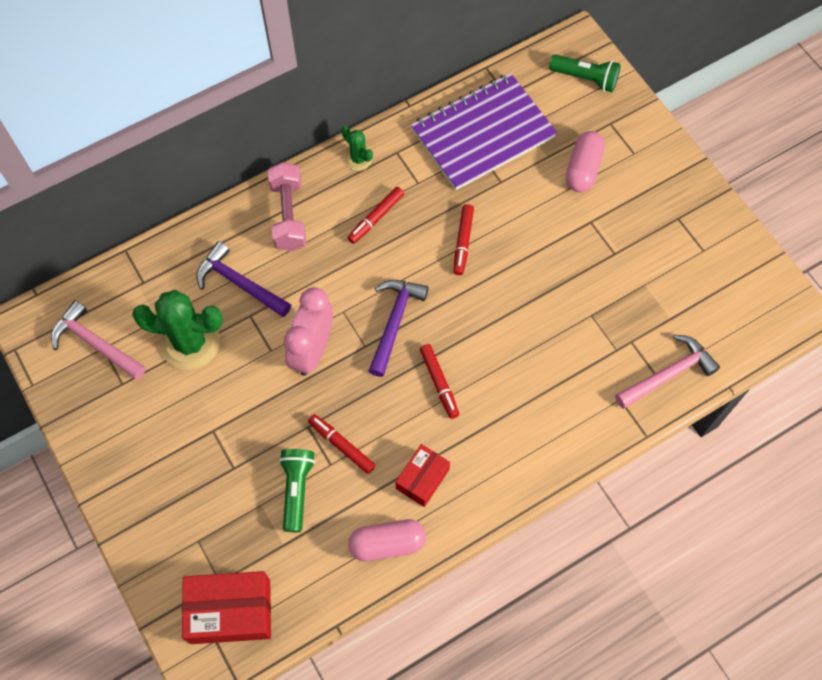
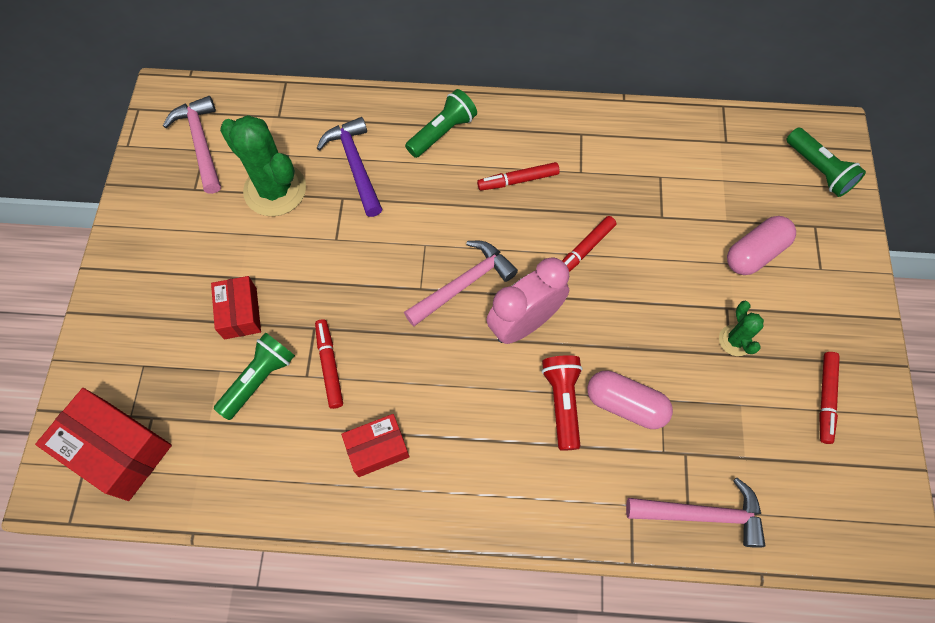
camera: 35 degrees right, 0 degrees up
pink dumbbell [268,162,306,251] -> green flashlight [405,89,477,158]
pink clock [284,287,333,376] -> pink clock moved to [486,257,569,344]
green cactus [341,126,373,171] -> green cactus moved to [719,301,764,356]
pink capsule [348,519,426,561] -> pink capsule moved to [587,370,673,429]
purple hammer [369,280,429,377] -> pink hammer [404,241,518,326]
purple notebook [411,73,557,190] -> none
red marker [420,344,459,419] -> red marker moved to [819,352,840,444]
none -> red box [211,276,261,339]
none -> red flashlight [542,355,583,451]

